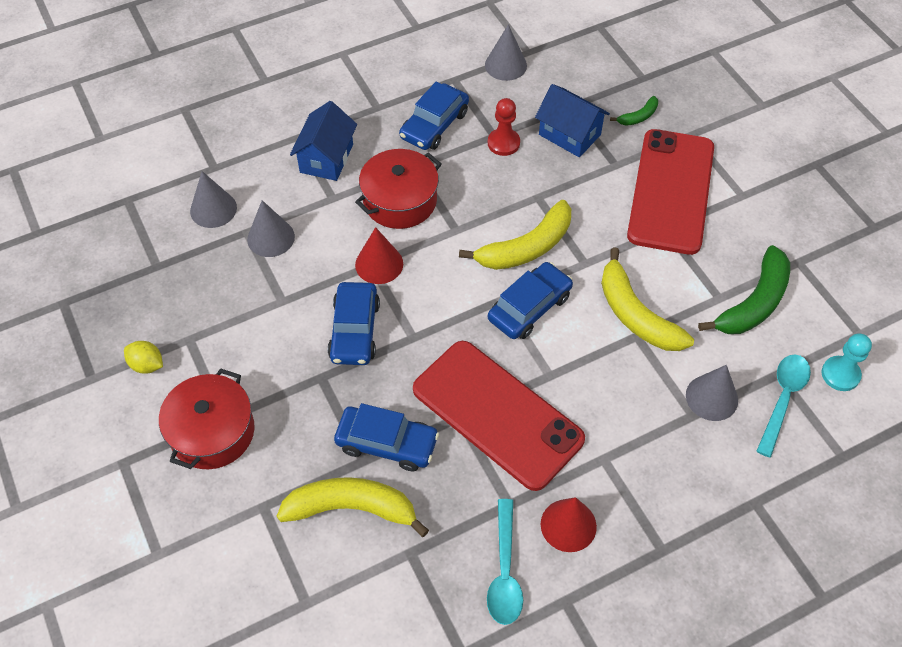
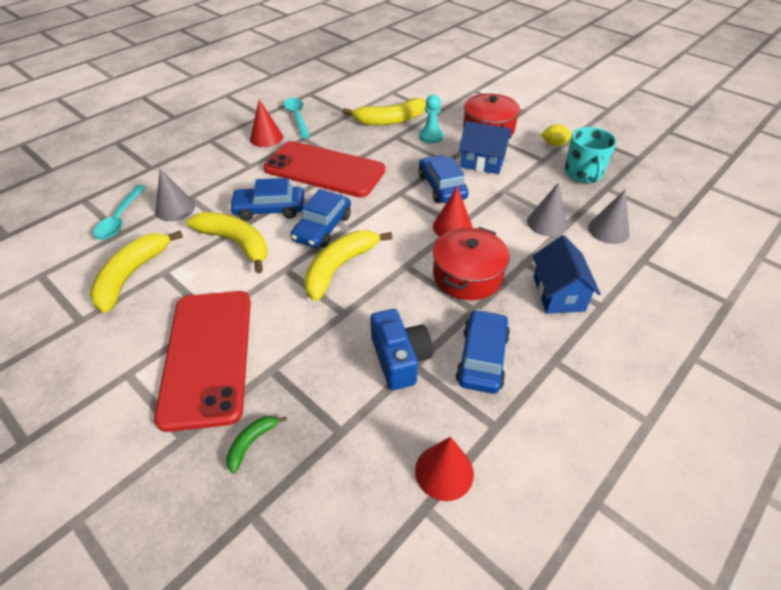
camera: 160 degrees right, 10 degrees down
blue car [334,403,439,471] -> blue car moved to [229,178,304,221]
grey cone [485,24,527,81] -> red cone [415,437,474,501]
red pawn [488,98,520,156] -> blue camera [370,309,433,390]
blue house [535,84,610,157] -> blue house moved to [459,121,511,174]
green banana [698,245,790,334] -> yellow banana [90,231,183,313]
turquoise pawn [822,333,872,391] -> turquoise pawn moved to [419,94,443,143]
none -> turquoise mug [564,127,617,183]

